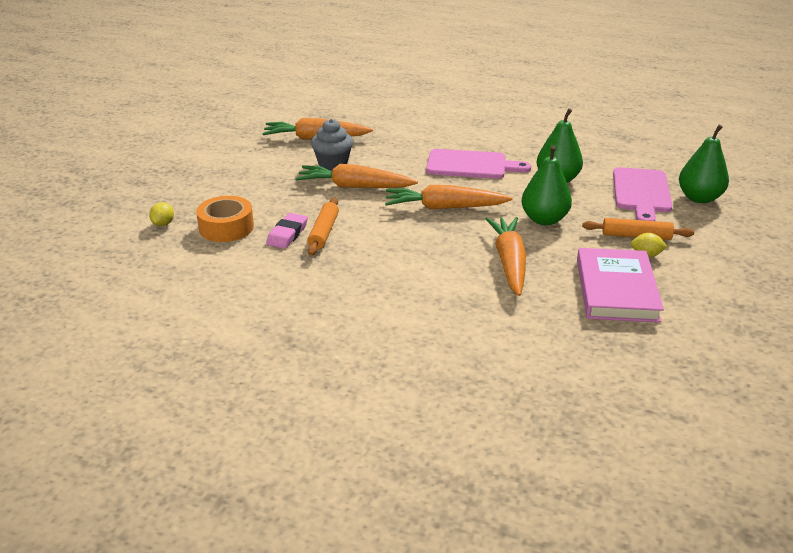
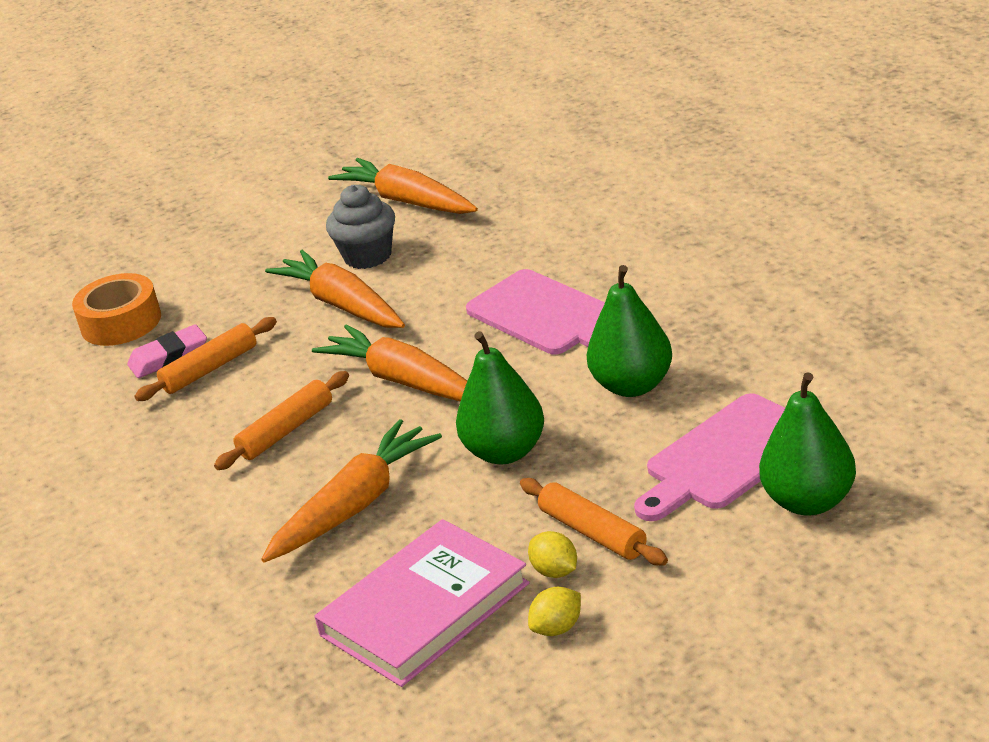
camera: 45 degrees right, 0 degrees up
yellow lemon [149,202,174,226] -> yellow lemon moved to [528,587,581,636]
none -> orange rolling pin [214,371,349,470]

